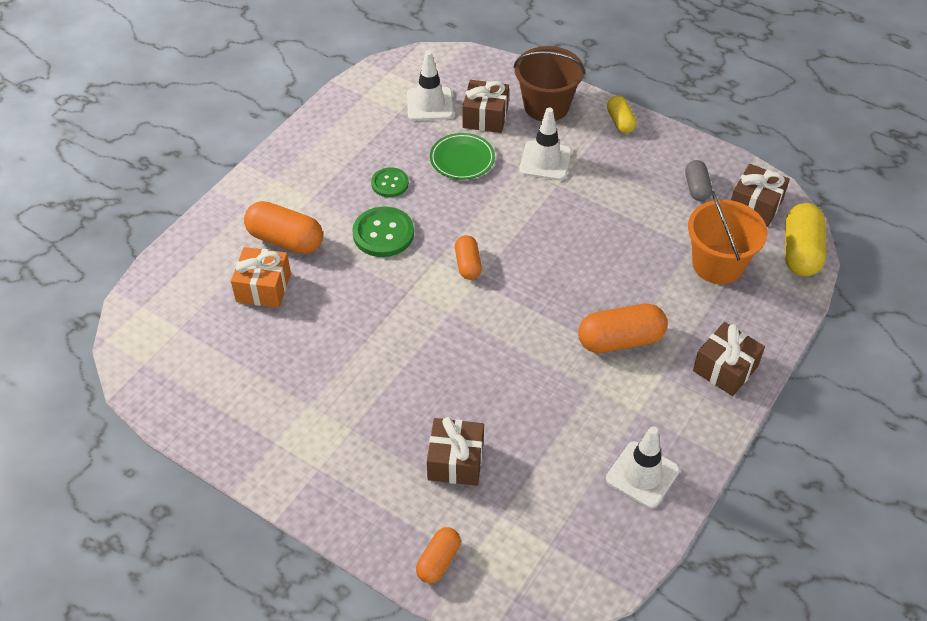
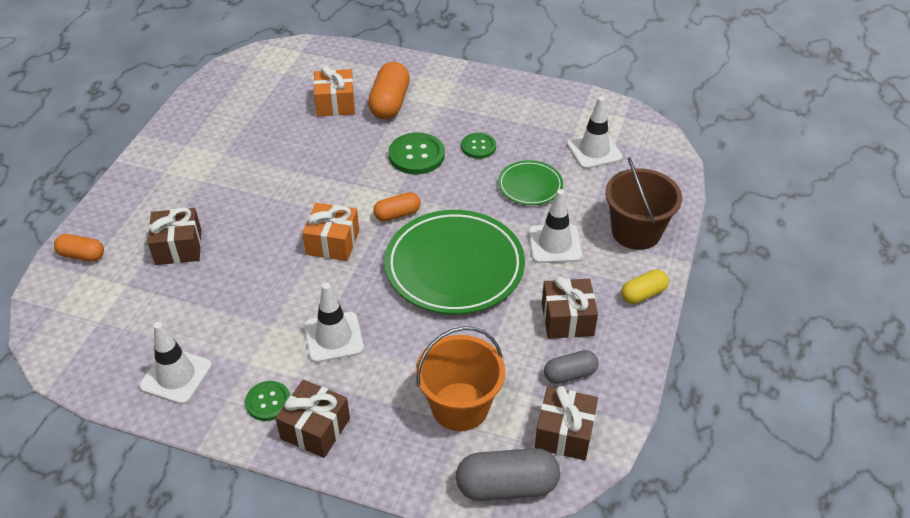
camera: 75 degrees right, 5 degrees down
brown gift [462,80,509,133] -> brown gift moved to [542,276,598,339]
orange capsule [578,303,667,353] -> white traffic cone [304,283,364,363]
yellow capsule [785,203,826,276] -> grey capsule [456,448,560,501]
none -> green button [245,381,290,421]
none -> orange gift [302,203,359,261]
none -> green plate [384,210,525,314]

